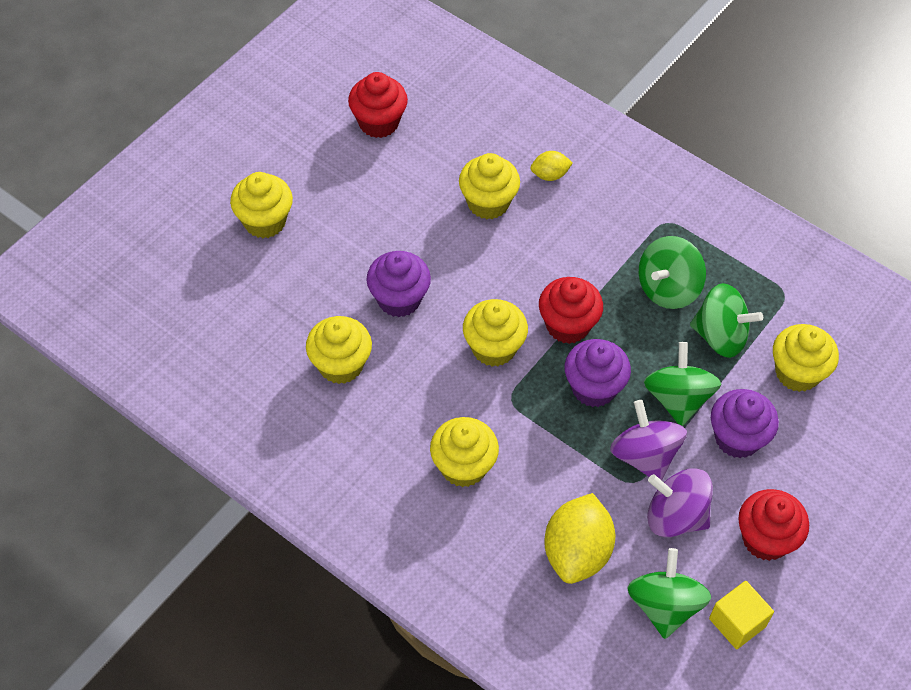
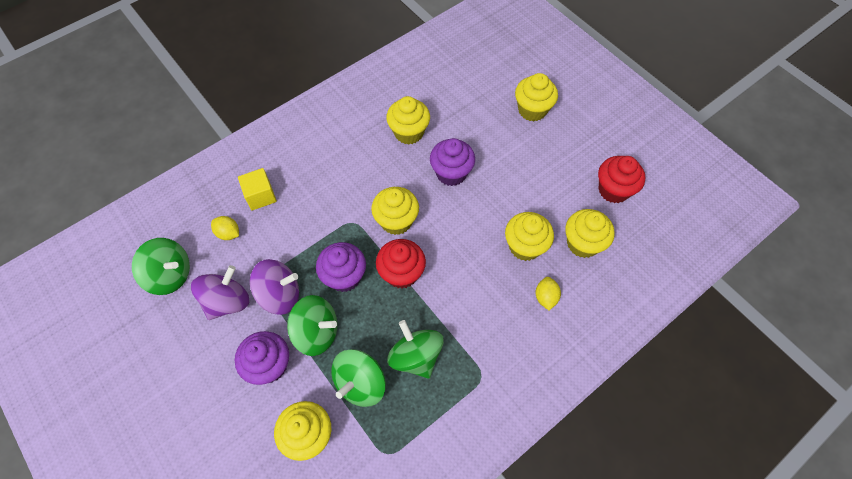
camera: 105 degrees right, 5 degrees up
yellow cupcake [430,417,499,487] -> yellow cupcake moved to [565,209,615,258]
yellow lemon [544,493,615,584] -> yellow lemon [211,216,239,240], size x0.51
yellow cube [709,581,774,649] -> yellow cube moved to [238,168,277,210]
red cupcake [738,489,809,561] -> none

